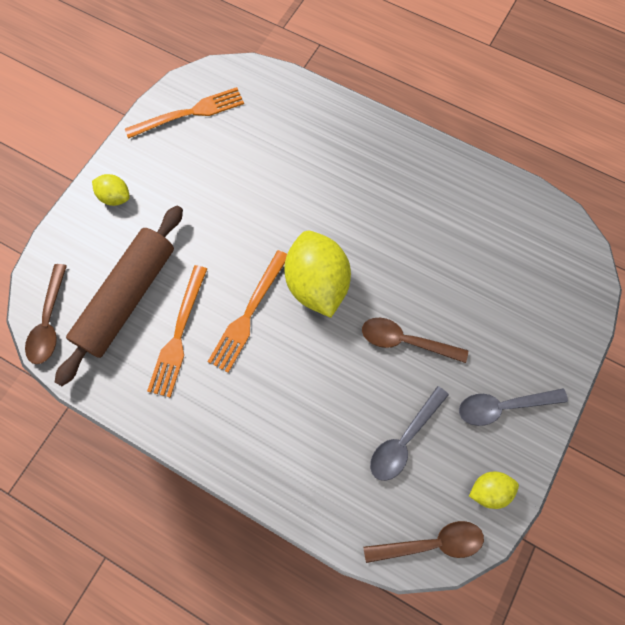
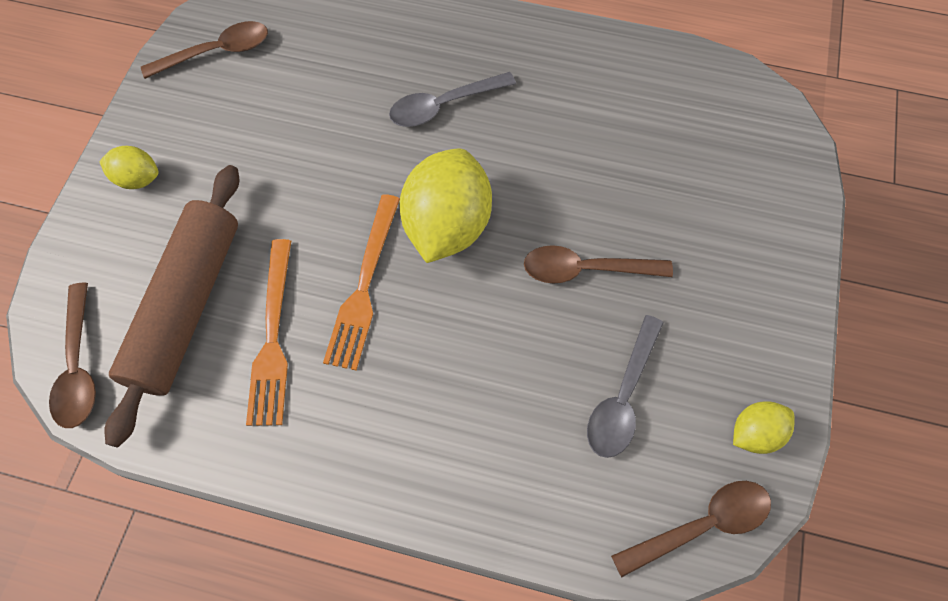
camera: 15 degrees left, 5 degrees down
orange fork [125,87,244,139] -> brown spoon [141,21,268,79]
yellow lemon [284,231,351,318] -> yellow lemon turned 45 degrees clockwise [400,149,492,263]
grey spoon [459,389,568,426] -> grey spoon moved to [389,72,516,127]

